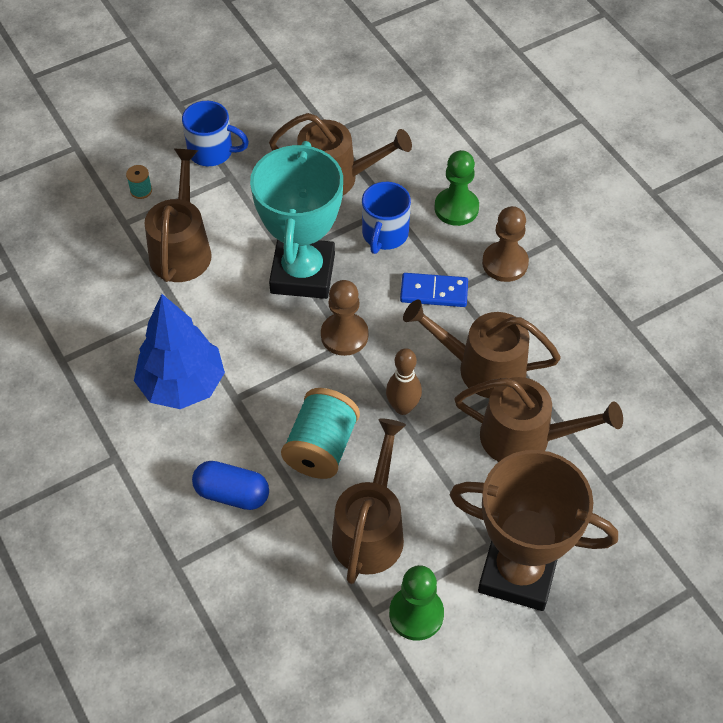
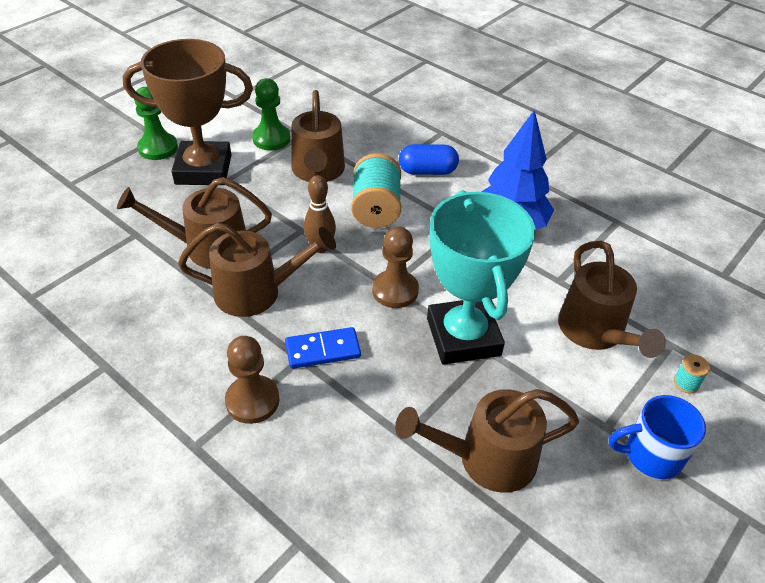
camera: 160 degrees right, 10 degrees down
blue mug [362,182,411,254] -> none
green pawn [435,150,479,226] -> green pawn moved to [134,87,178,160]

